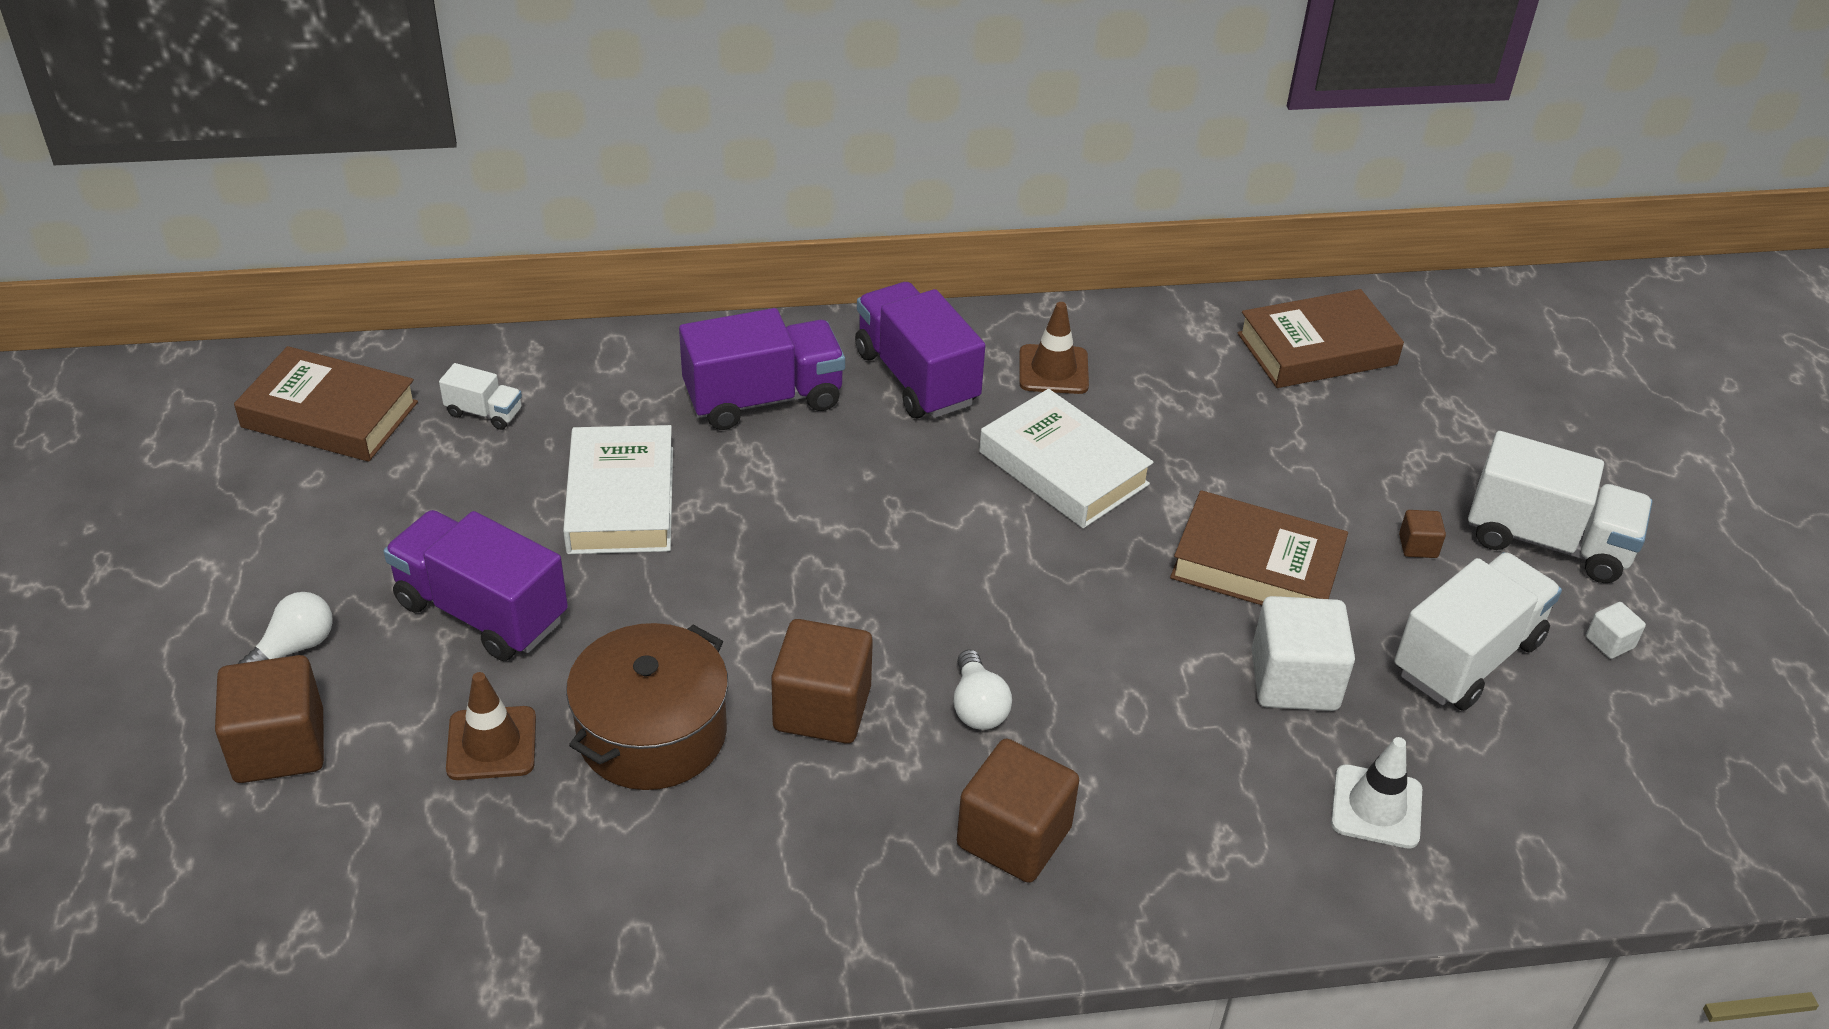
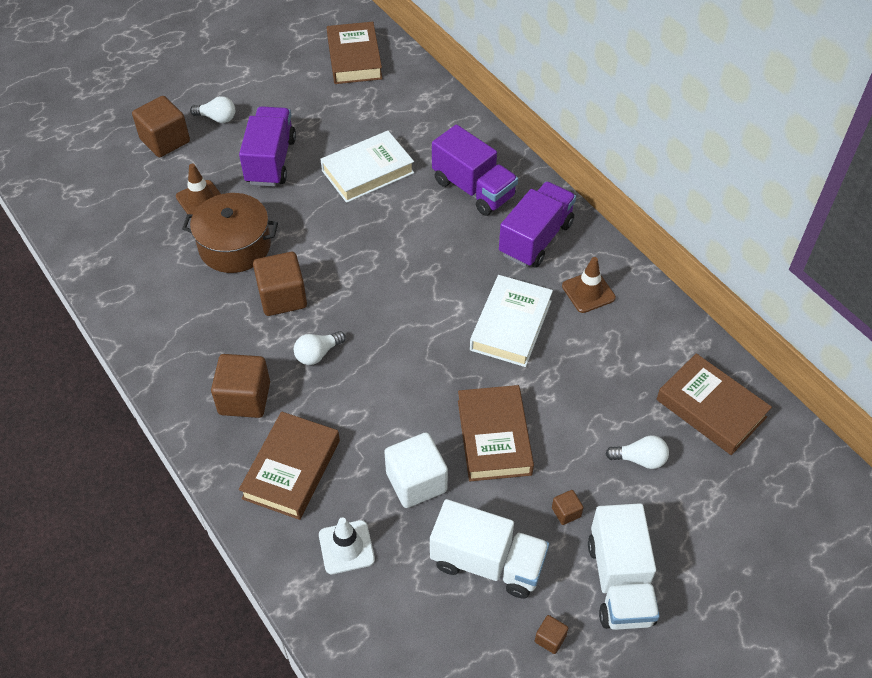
camera: 65 degrees right, 10 degrees up
white truck [439,363,522,430] -> none
white cube [1586,602,1646,659] -> brown cube [535,615,568,654]
none -> brown book [239,411,340,520]
none -> white light bulb [605,436,669,469]

